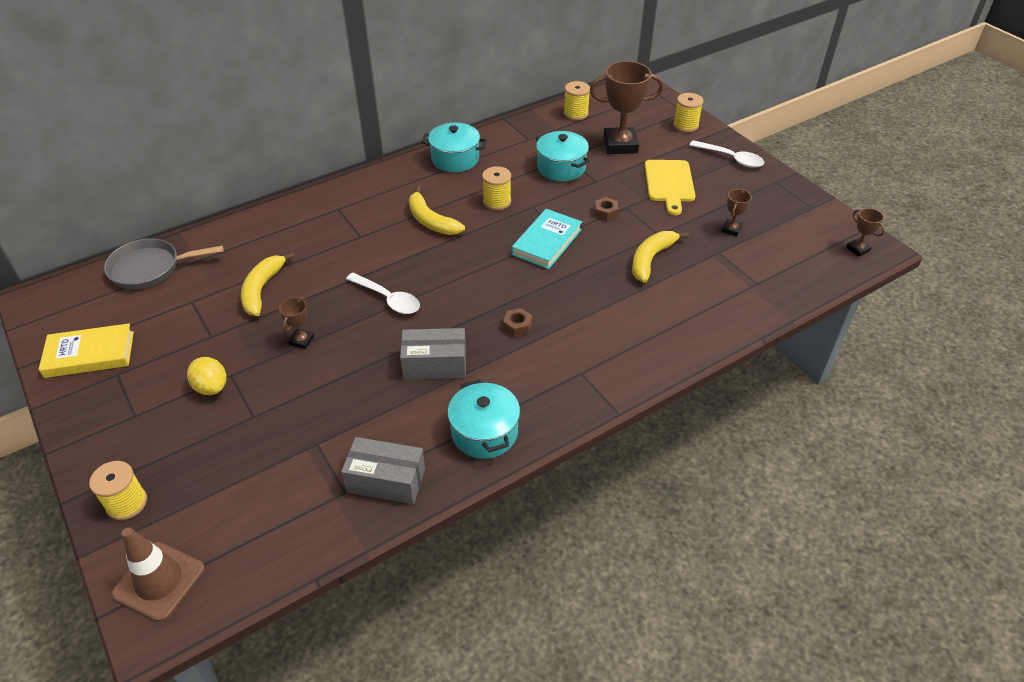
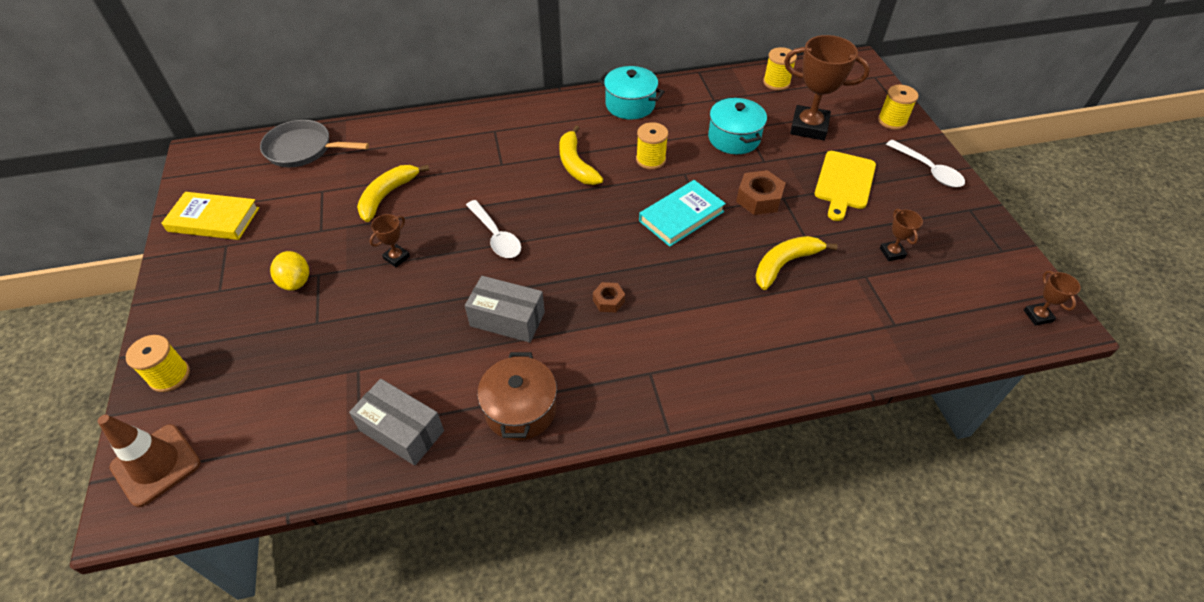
camera: 20 degrees right, 5 degrees up
turquoise pot [448,379,520,459] -> brown pot [477,352,557,441]
brown nut [594,197,619,221] -> brown nut [736,170,786,215], size x1.68
brown trophy [721,189,752,236] -> brown trophy turned 60 degrees counterclockwise [880,209,923,261]

